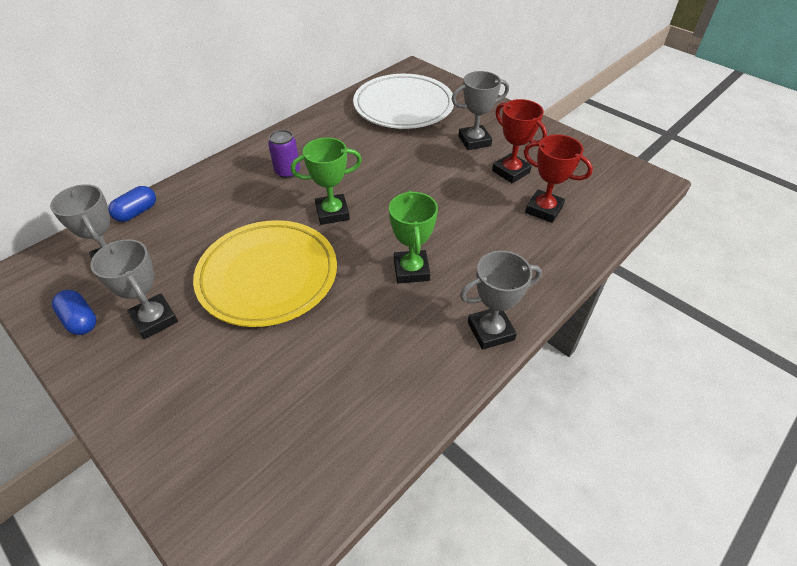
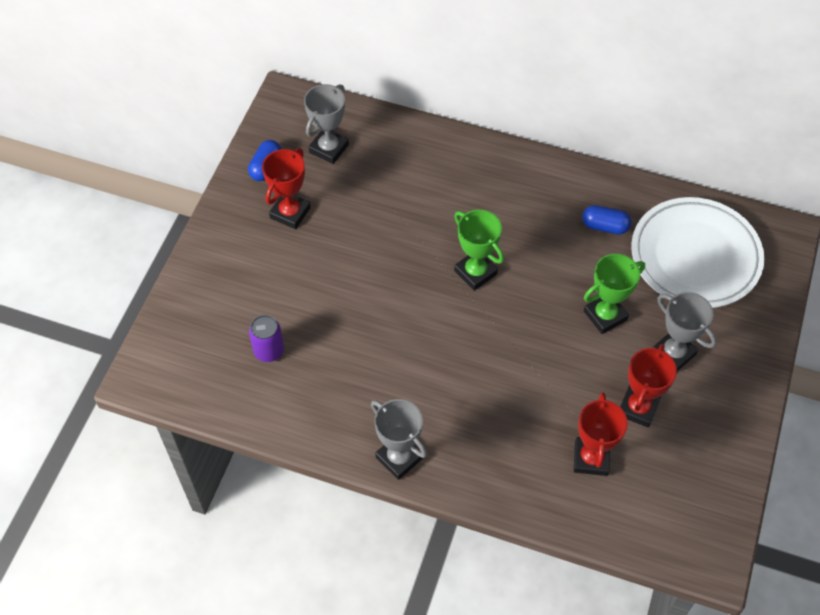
camera: 65 degrees right, 10 degrees up
grey trophy [90,239,178,339] -> red trophy [262,148,311,229]
blue capsule [108,186,156,222] -> blue capsule moved to [582,205,631,234]
yellow plate [193,220,337,327] -> none
purple can [268,130,300,179] -> purple can moved to [249,315,284,362]
green trophy [389,191,438,283] -> green trophy moved to [584,254,645,334]

